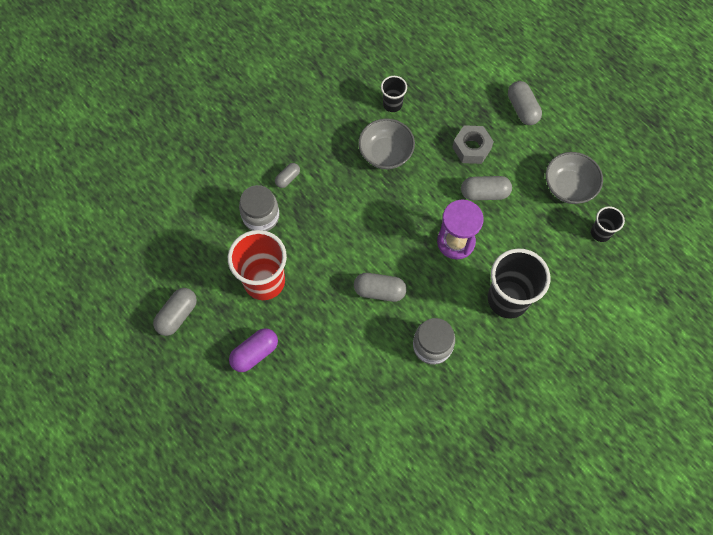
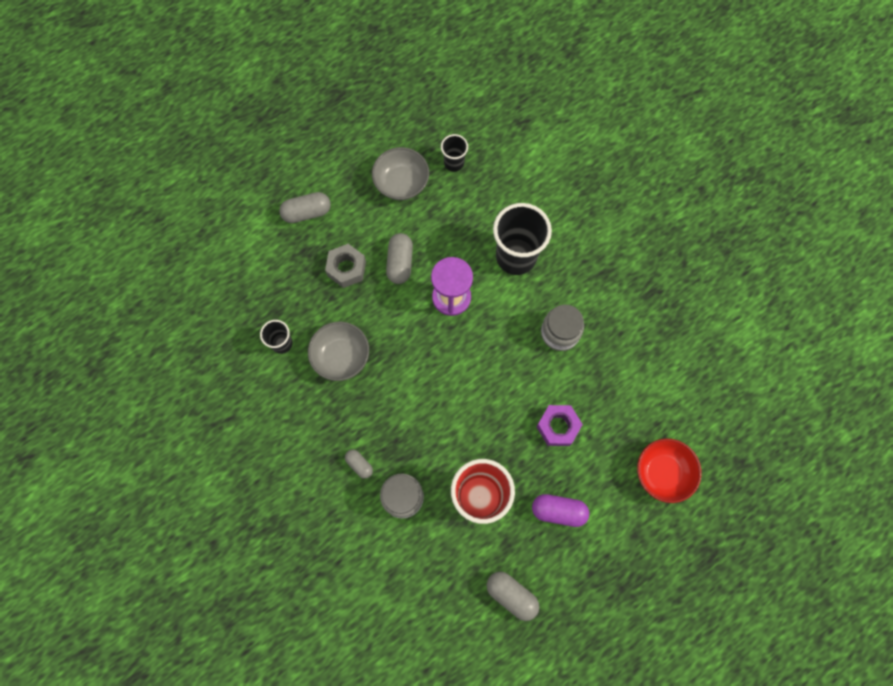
camera: 85 degrees left, 5 degrees up
purple capsule [229,328,278,372] -> purple capsule turned 45 degrees counterclockwise [532,494,589,527]
grey capsule [354,273,407,302] -> none
none -> purple nut [536,405,583,446]
none -> red bowl [637,438,702,503]

